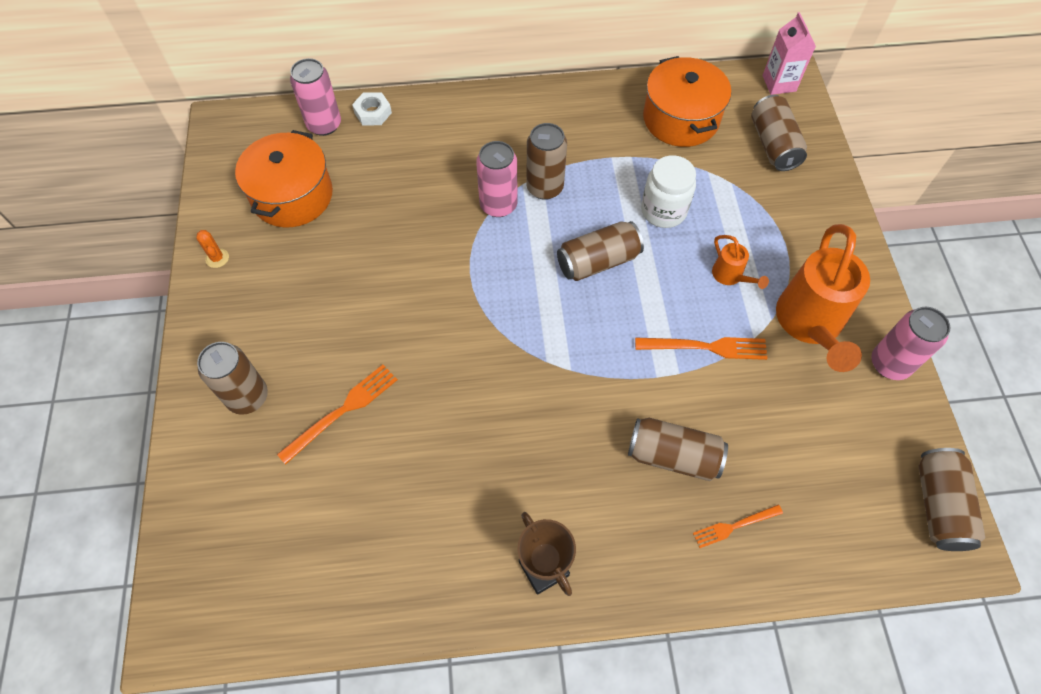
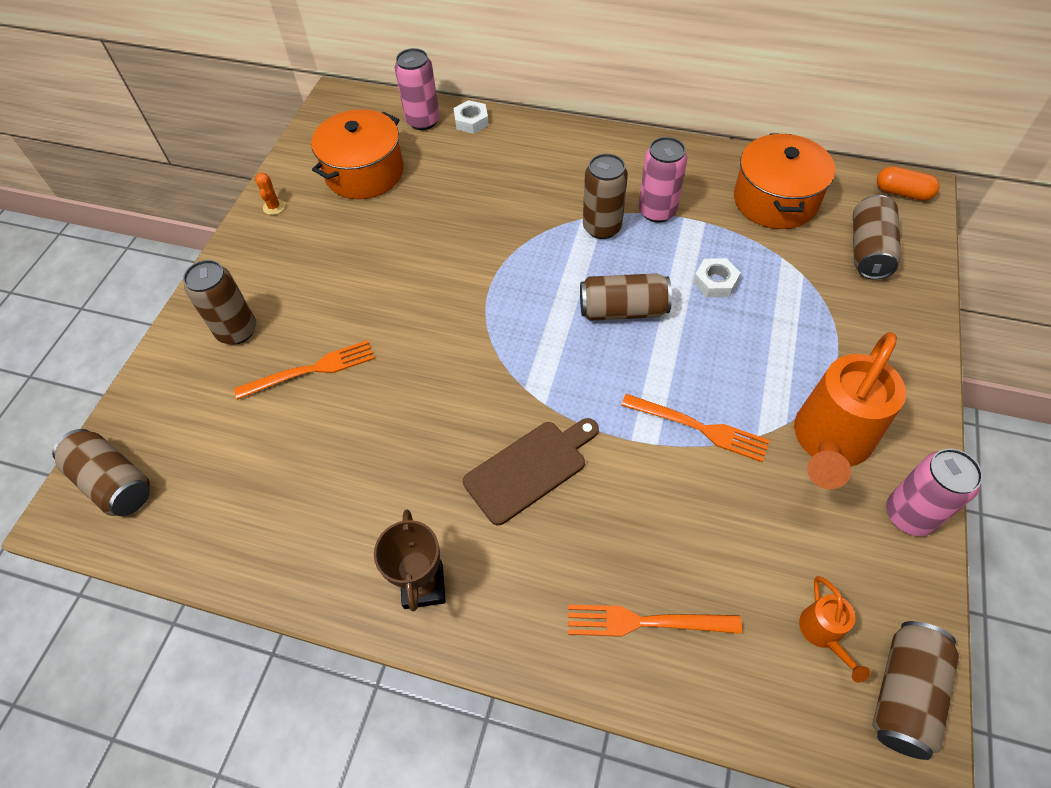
camera: 25 degrees right, 5 degrees down
pink can [476,141,517,217] -> pink can moved to [639,137,688,222]
brown can [628,418,728,481] -> brown can moved to [52,429,150,516]
white jar [641,155,696,228] -> white nut [693,258,741,297]
orange fork [693,505,783,548] -> orange fork [568,605,742,637], size x1.56
orange watering can [712,235,769,289] -> orange watering can moved to [799,576,871,683]
pink carton [763,12,816,95] -> orange capsule [877,166,940,201]
none -> brown cutting board [463,418,599,525]

